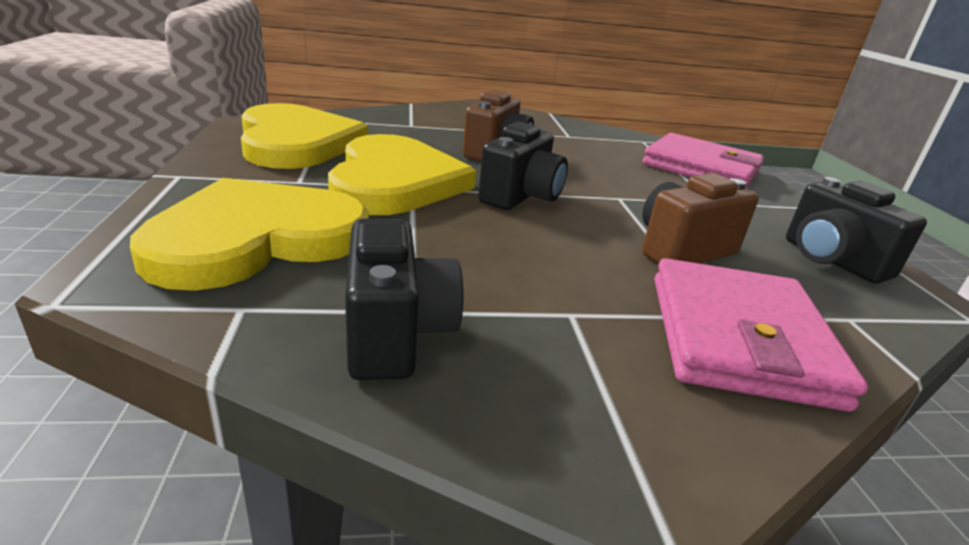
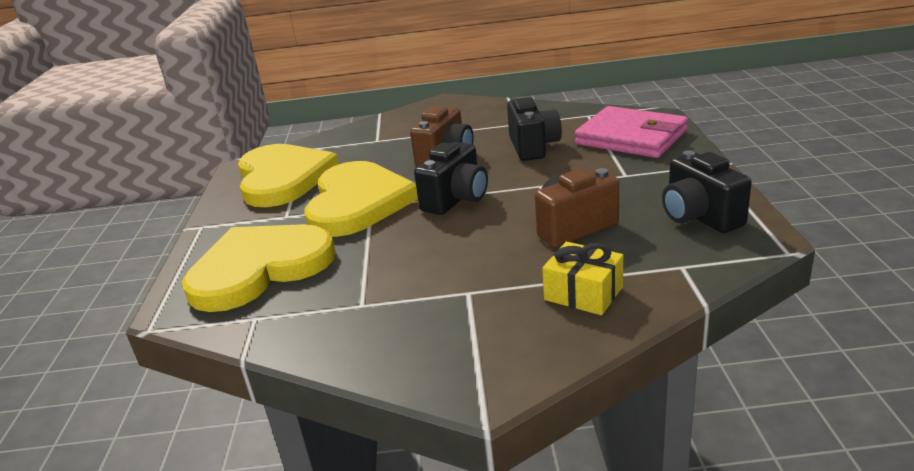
camera: 10 degrees right, 0 degrees up
black camera [345,218,464,380] -> black camera moved to [507,97,562,161]
pink wallet [654,258,868,412] -> yellow gift [542,242,623,315]

